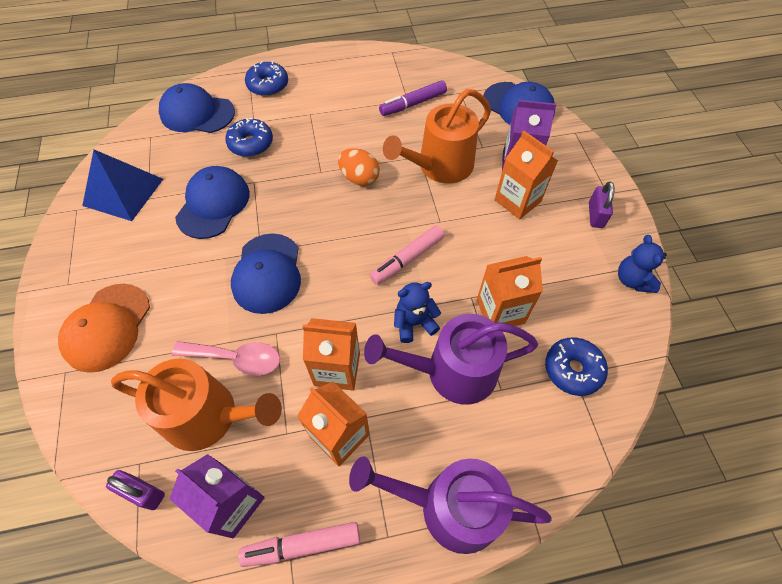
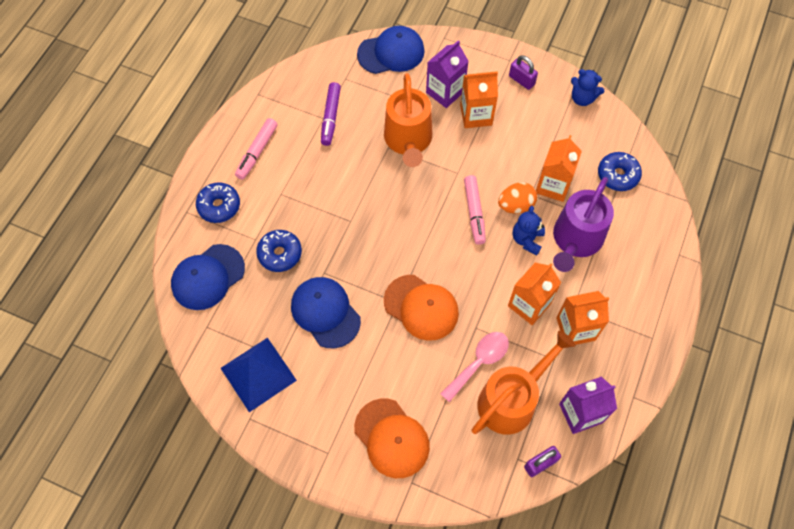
camera: 55 degrees left, 5 degrees up
blue cap [231,233,301,314] -> orange cap [384,275,459,341]
pink marker [238,522,360,567] -> pink marker moved to [235,118,278,180]
orange egg [338,148,380,186] -> orange egg moved to [498,183,537,214]
purple watering can [349,456,552,554] -> none

